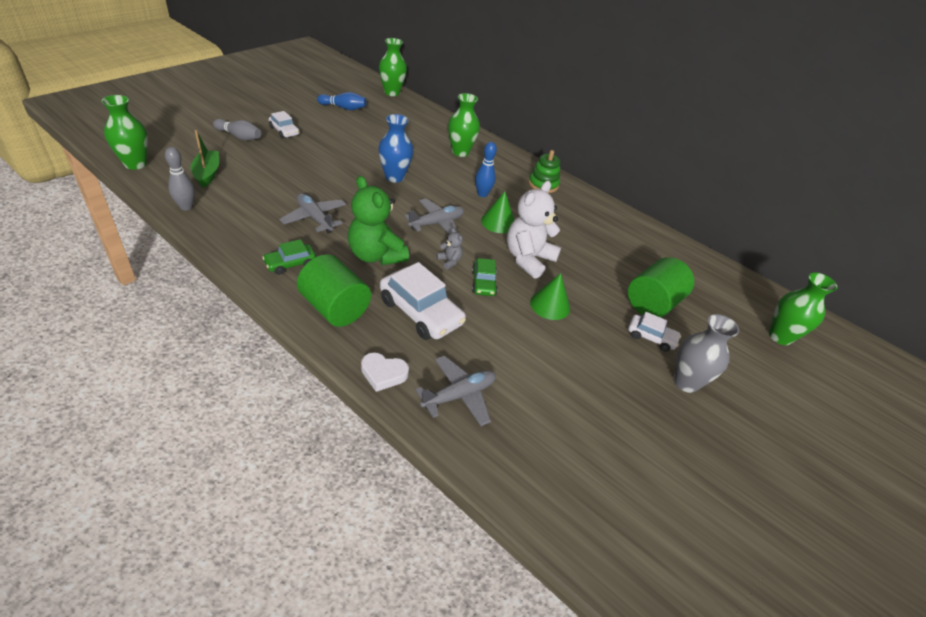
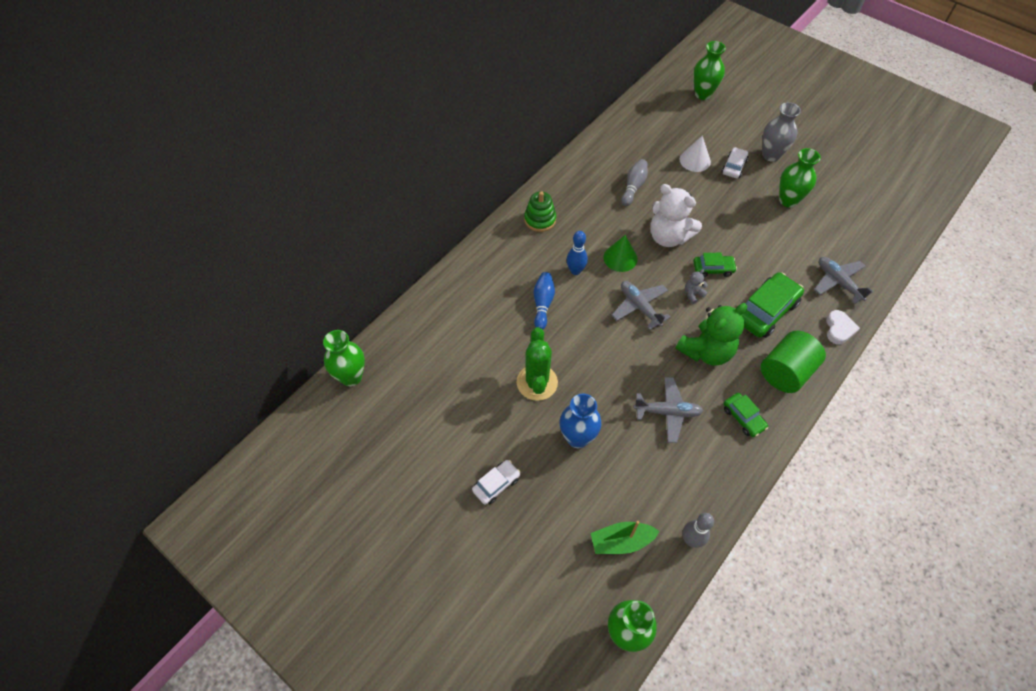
camera: 85 degrees left, 15 degrees up
grey bowling pin [213,119,261,141] -> grey bowling pin moved to [621,159,648,206]
grey plane [279,193,346,233] -> grey plane turned 135 degrees counterclockwise [634,377,703,443]
blue bowling pin [317,92,366,110] -> blue bowling pin moved to [534,272,555,329]
blue vase [378,114,413,183] -> blue vase moved to [560,394,601,448]
white car [380,262,466,340] -> green car [742,272,804,338]
green vase [448,93,480,157] -> green vase moved to [779,148,821,208]
green cone [530,273,570,320] -> none
green cylinder [628,257,694,318] -> white cone [680,135,711,172]
none -> green cactus [517,327,558,401]

